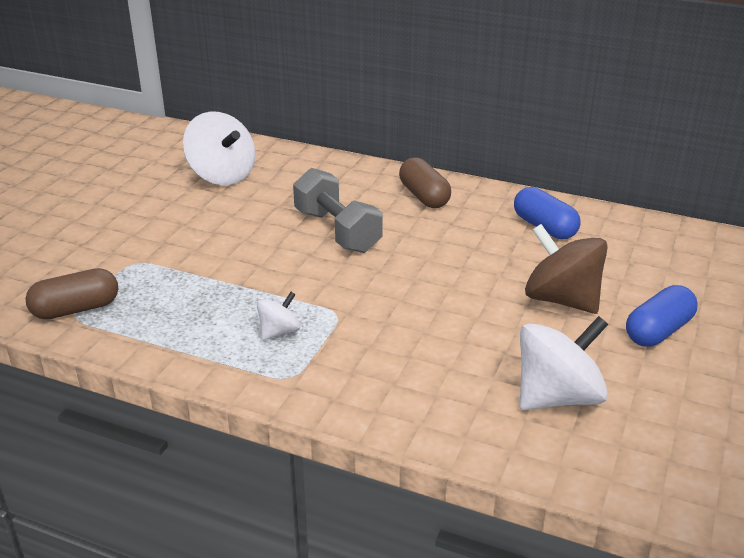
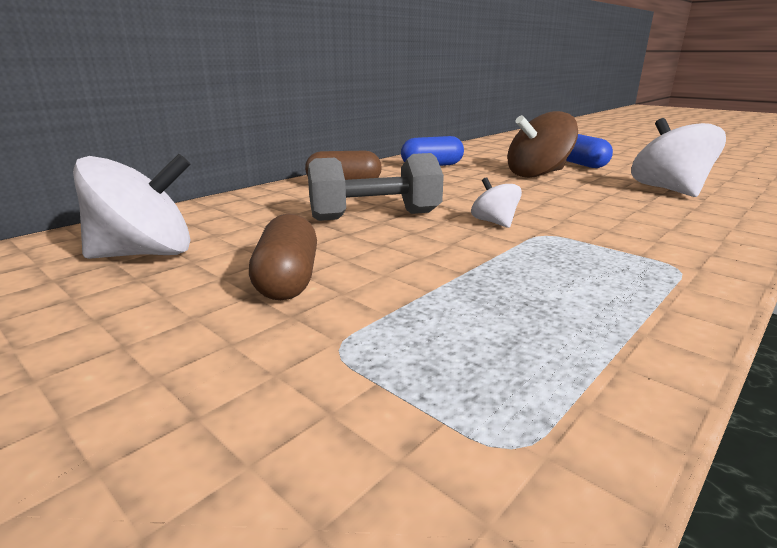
camera: 70 degrees left, 10 degrees down
brown capsule [25,268,118,319] -> brown capsule moved to [249,214,317,300]
white spinning top [257,292,300,340] -> white spinning top moved to [471,177,522,228]

